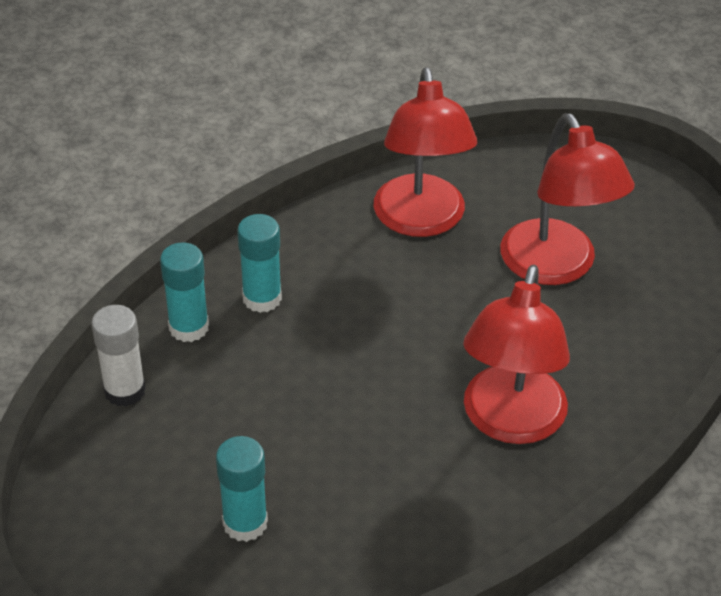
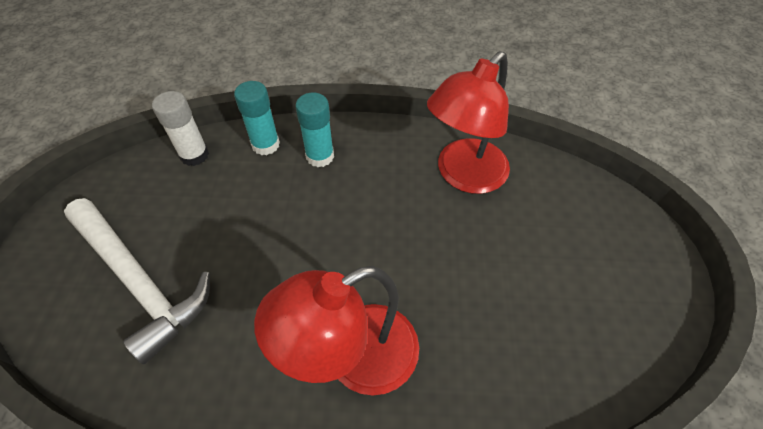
camera: 45 degrees right, 10 degrees up
turquoise glue stick [216,436,268,542] -> white hammer [64,198,210,364]
red lamp [500,113,635,285] -> none

